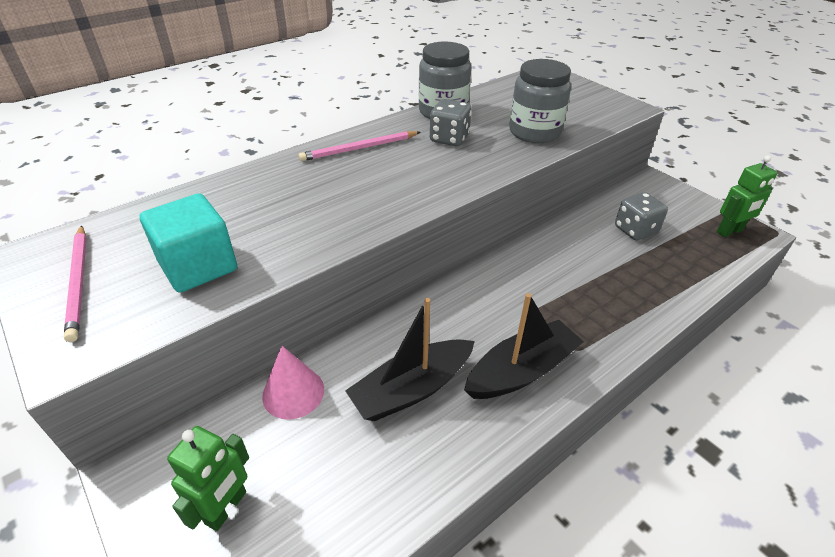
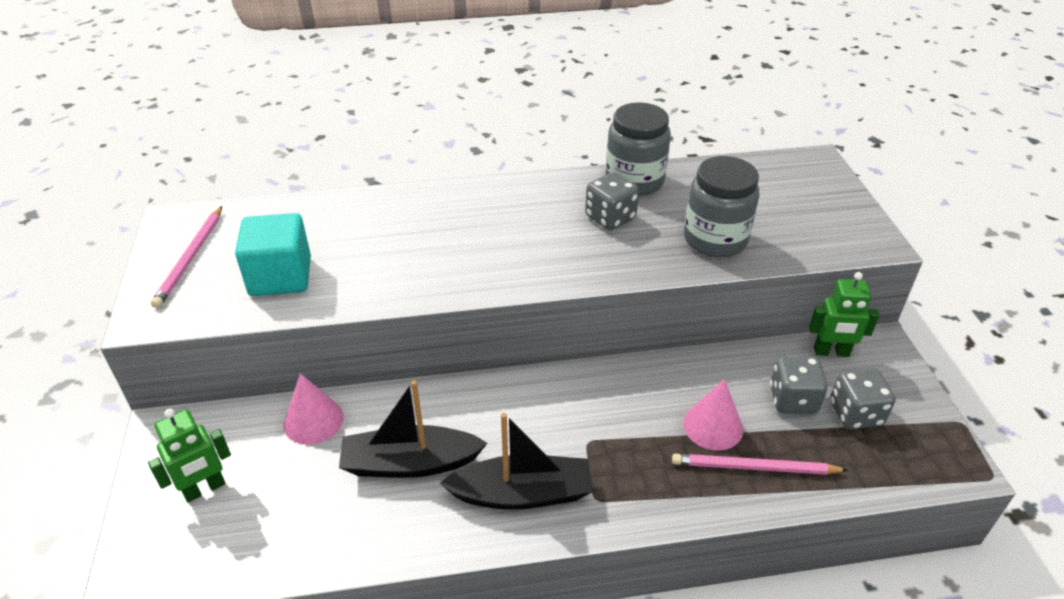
camera: 30 degrees right, 0 degrees up
pink pencil [298,131,420,161] -> pink pencil moved to [672,454,848,475]
green robot [716,155,777,237] -> green robot moved to [809,272,879,357]
none -> pink cone [683,379,743,451]
none -> grey dice [830,368,896,430]

